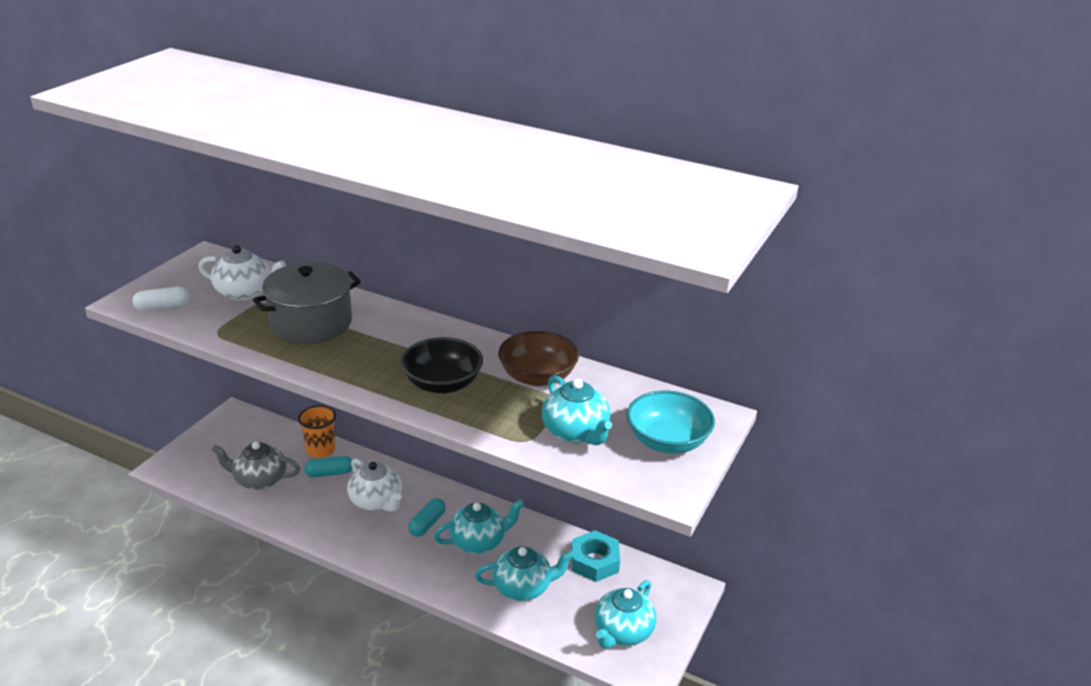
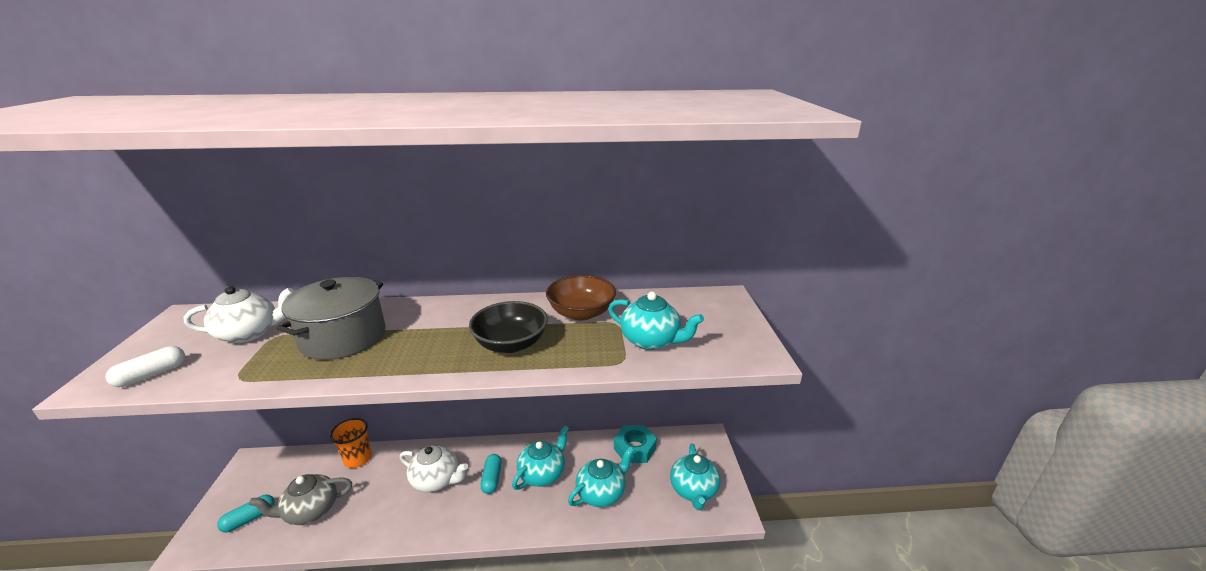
camera: 30 degrees left, 5 degrees down
turquoise capsule [304,456,352,477] -> turquoise capsule moved to [217,495,275,533]
turquoise bowl [627,391,715,453] -> none

